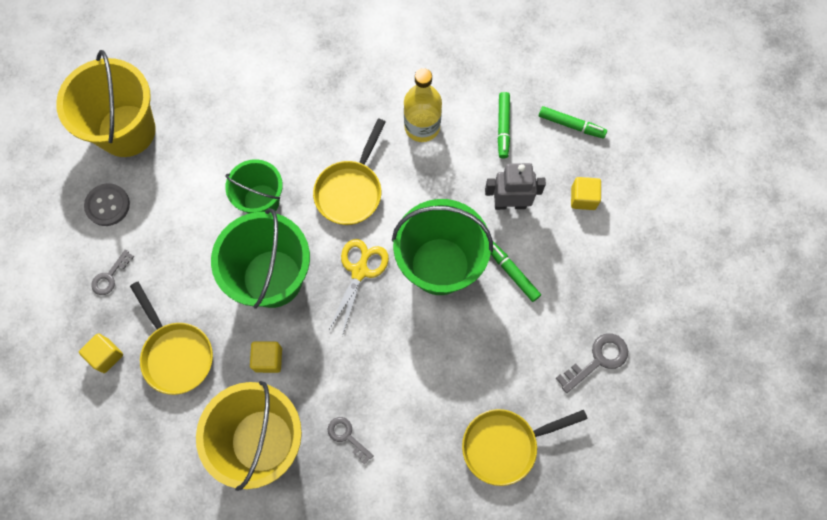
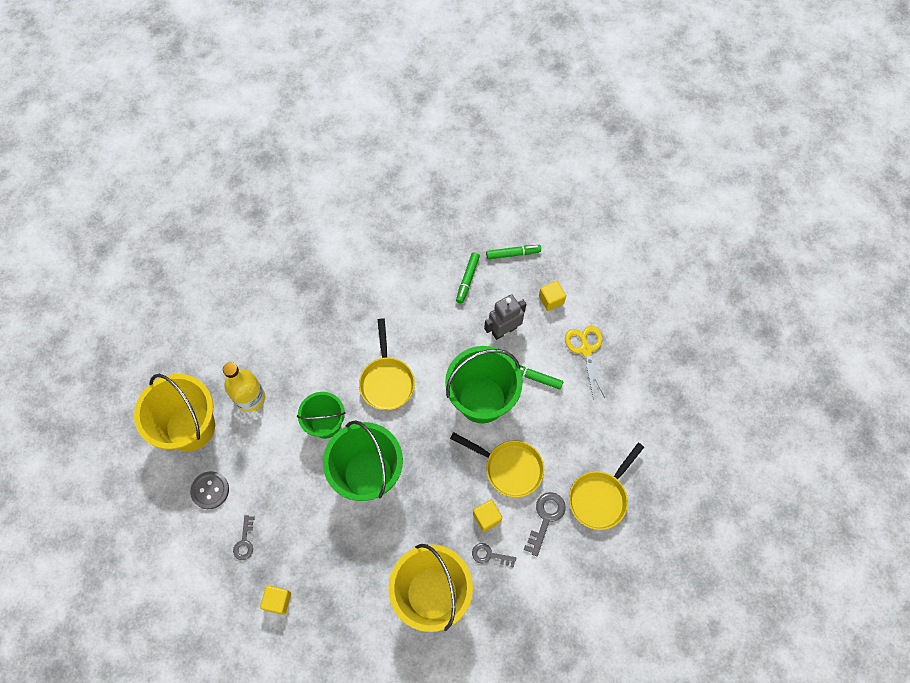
camera: 30 degrees left, 5 degrees down
yellow pan [130,282,213,395] -> yellow pan moved to [450,432,544,497]
yellow cube [250,341,282,373] -> yellow cube moved to [473,500,502,532]
yellow scissors [328,239,389,336] -> yellow scissors moved to [565,326,605,400]
yellow bottle [404,68,442,142] -> yellow bottle moved to [223,362,265,412]
green marker [498,92,510,158] -> green marker turned 45 degrees clockwise [456,253,480,304]
grey key [556,333,628,393] -> grey key moved to [523,492,566,556]

